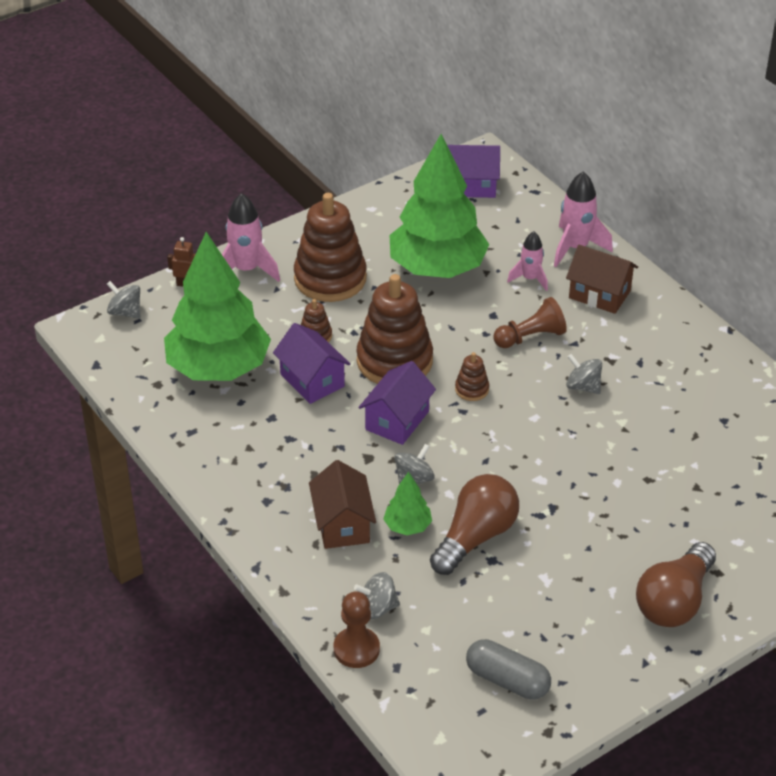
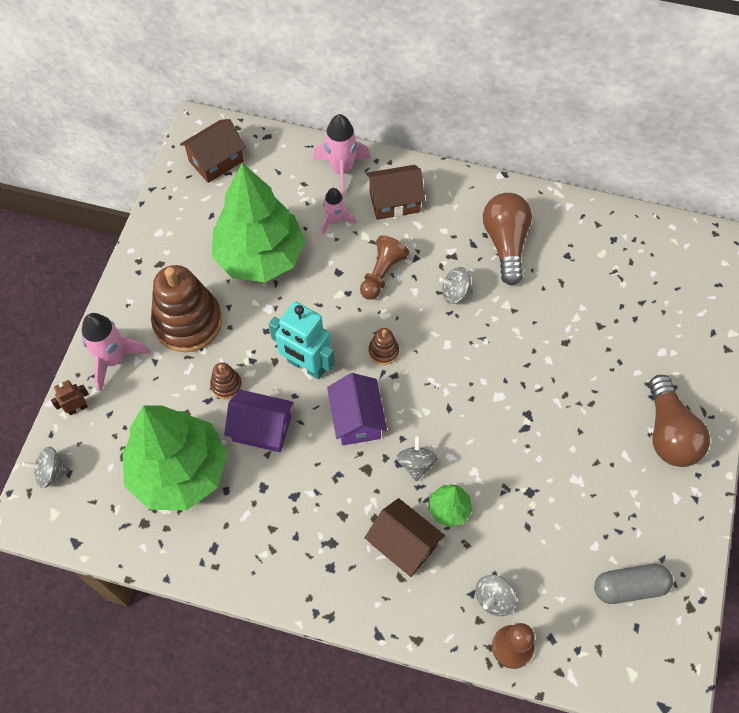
camera: 40 degrees left, 20 degrees up
brown stacking toy [356,274,433,384] -> turquoise robot [269,301,335,379]
brown light bulb [430,474,519,575] -> brown light bulb moved to [483,193,532,286]
purple house [447,145,500,198] -> brown house [180,119,245,183]

